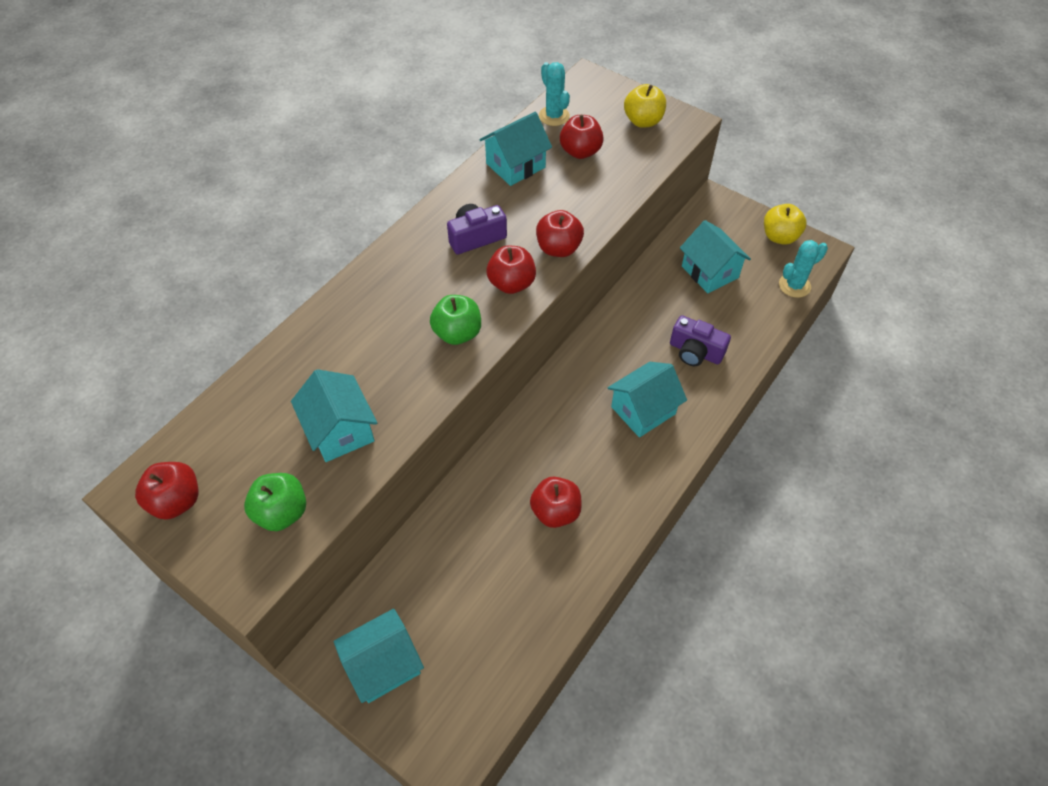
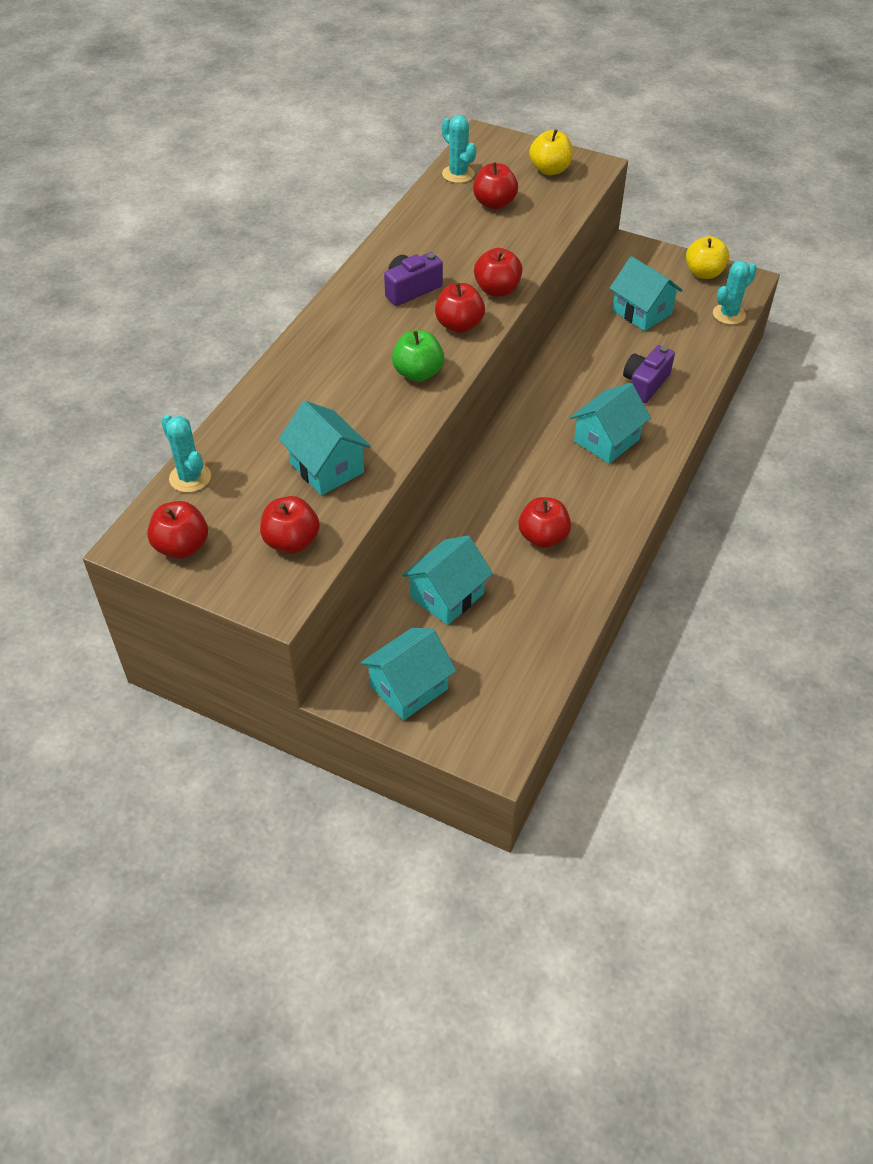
camera: 10 degrees left, 5 degrees down
green apple [244,473,306,531] -> red apple [260,496,320,554]
turquoise house [479,112,552,186] -> turquoise house moved to [402,535,493,625]
purple camera [670,315,731,366] -> purple camera turned 105 degrees clockwise [623,345,675,403]
none -> turquoise cactus [161,415,211,493]

